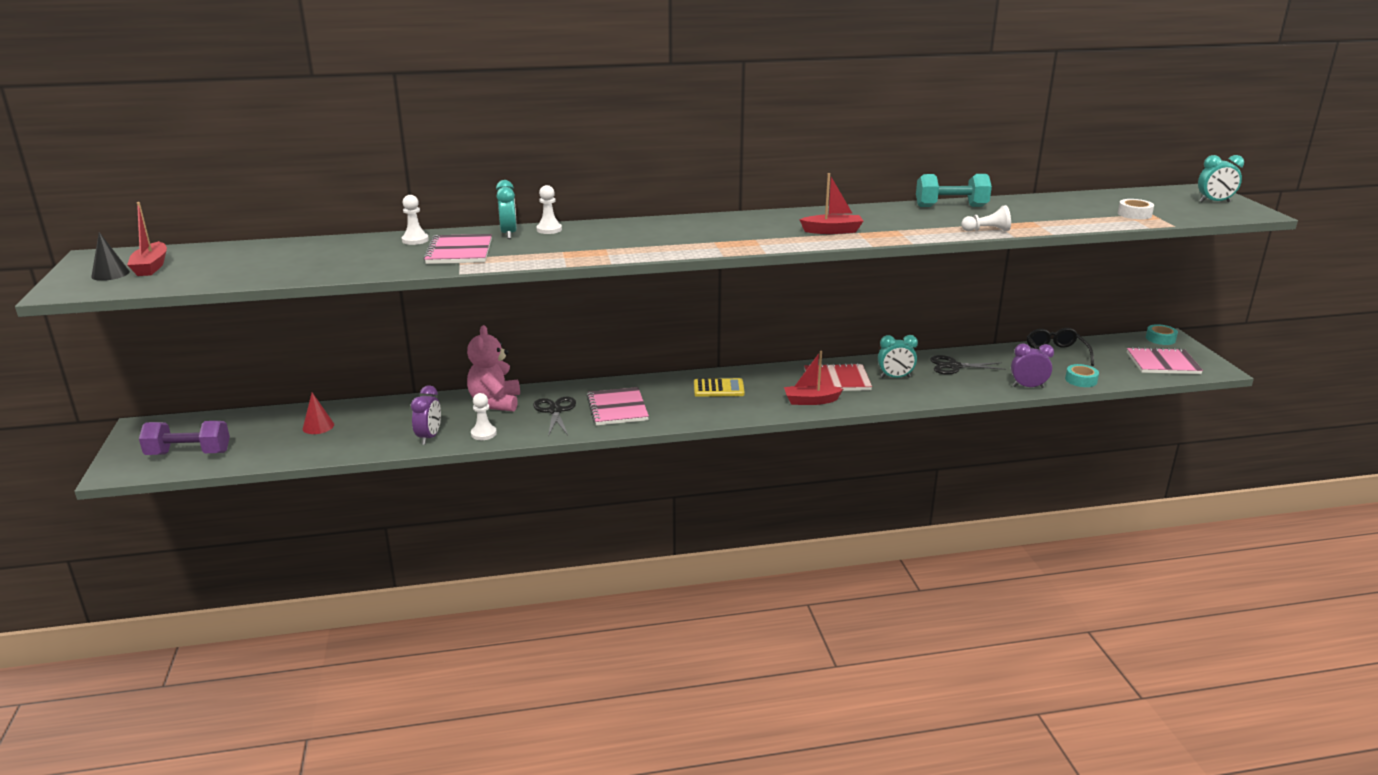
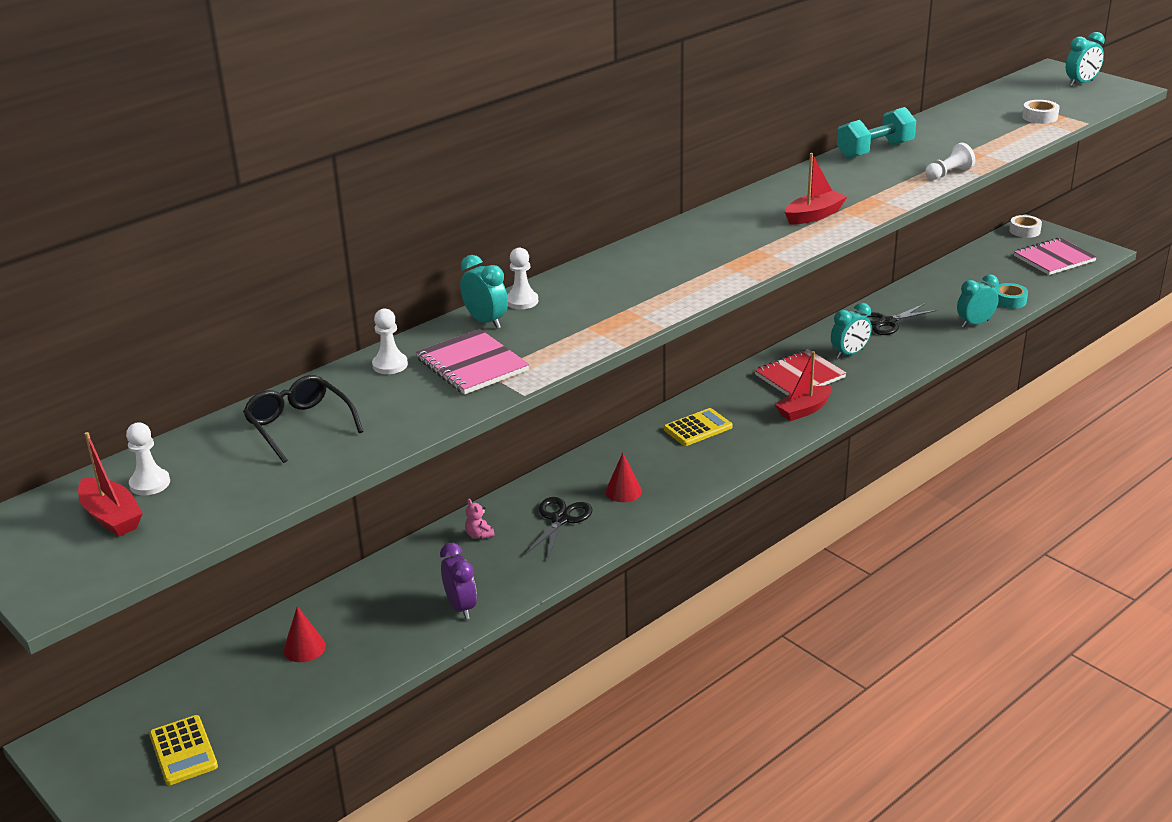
camera: 30 degrees left, 5 degrees up
black cone [91,232,130,281] -> none
purple dumbbell [139,421,230,455] -> yellow calculator [149,715,218,785]
pink teddy bear [467,325,520,412] -> pink teddy bear [465,499,495,539], size x0.40
white pawn [471,393,497,440] -> white pawn moved to [126,423,170,495]
black scissors [533,396,576,436] -> black scissors turned 60 degrees clockwise [524,497,592,561]
pink notebook [587,387,649,426] -> red cone [605,453,642,502]
purple clock [1011,343,1054,388] -> turquoise clock [957,274,999,328]
black glasses [1027,328,1094,366] -> black glasses moved to [243,375,364,463]
turquoise tape [1146,324,1178,345] -> white tape [1009,215,1042,238]

